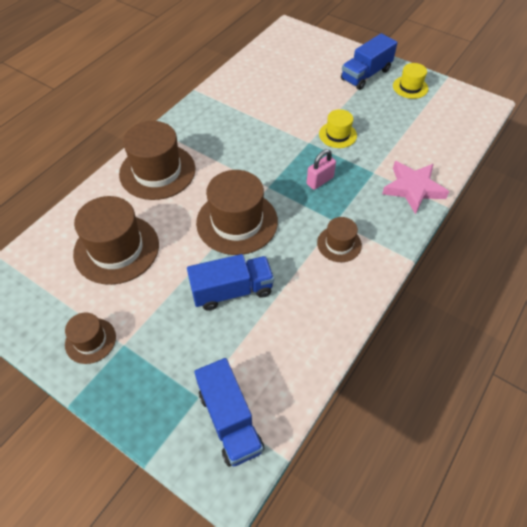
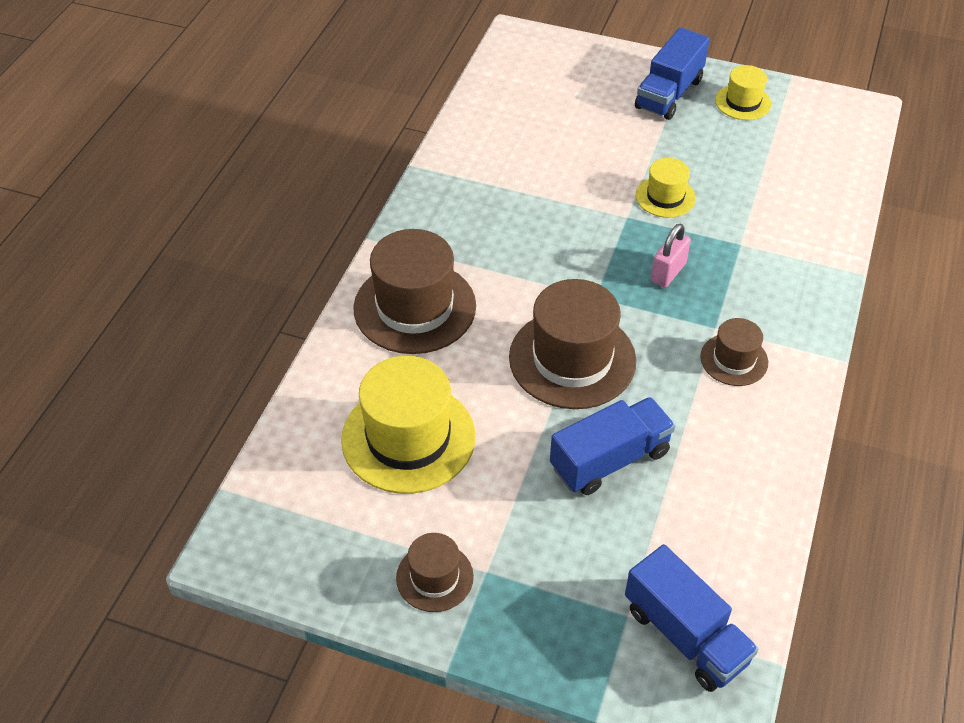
camera: 15 degrees left, 5 degrees down
brown hat [73,196,159,285] -> yellow hat [341,356,475,494]
pink star [382,161,449,214] -> none

